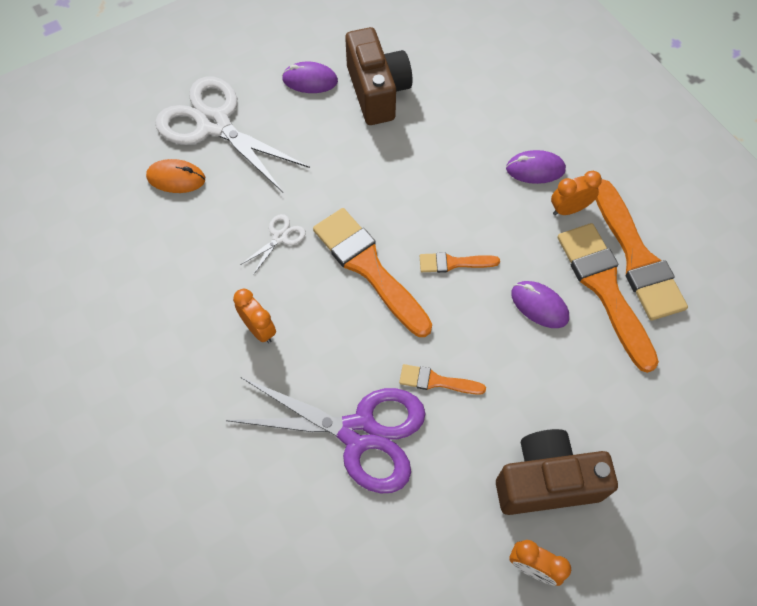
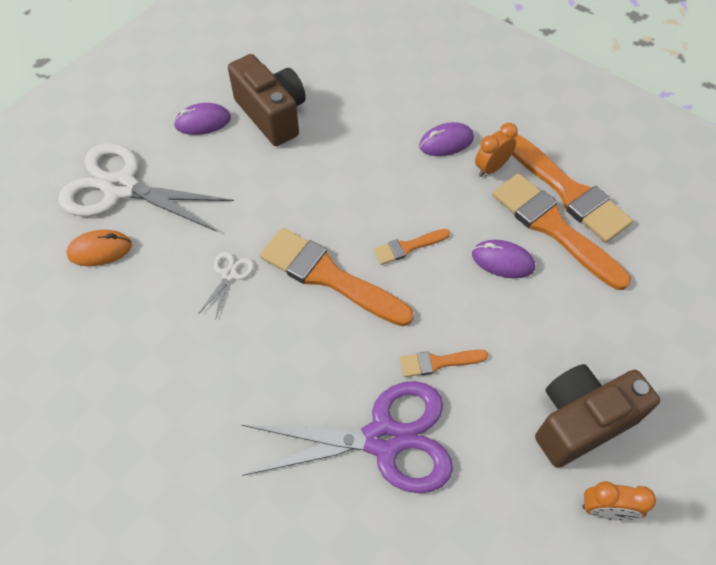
camera: 20 degrees left, 5 degrees down
orange clock [233,289,276,343] -> none

